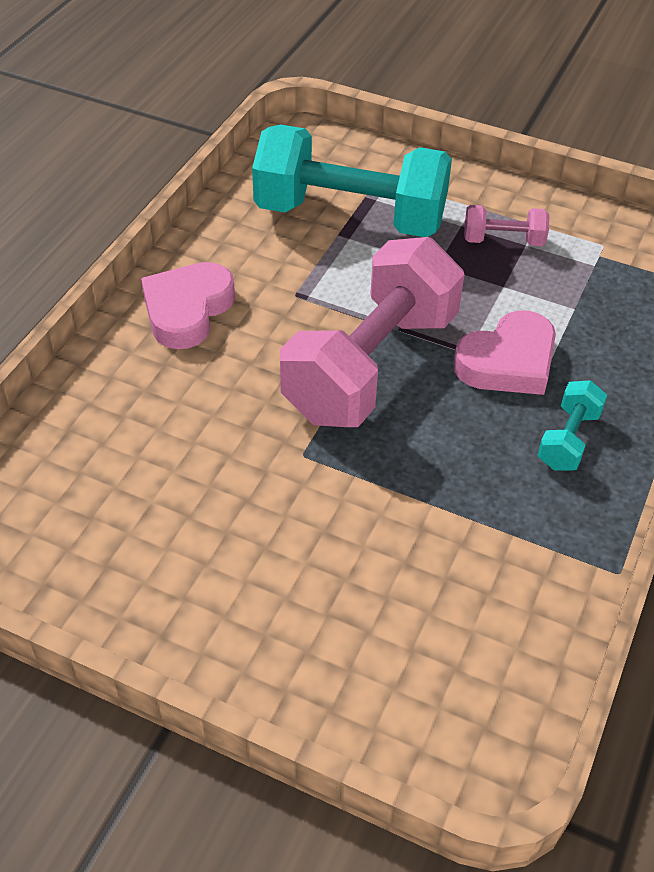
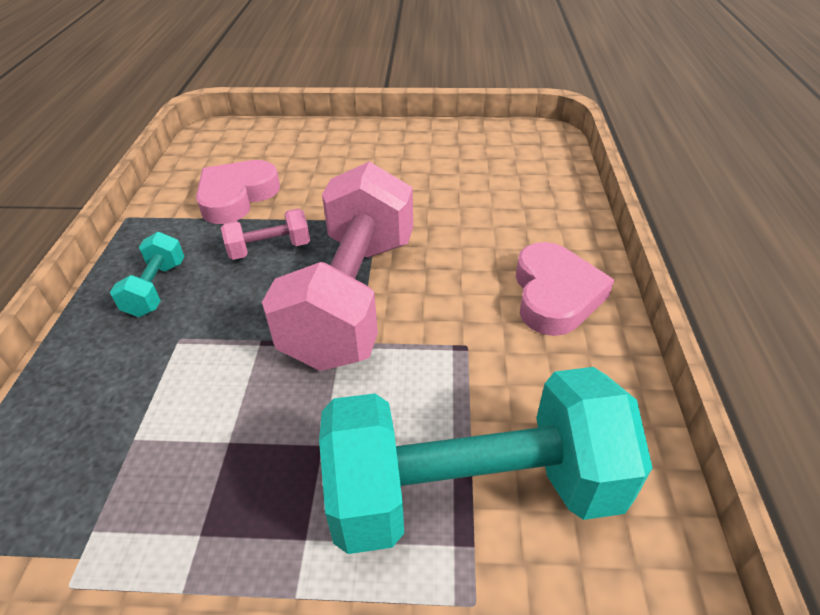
camera: 160 degrees right, 5 degrees down
pink heart [453,310,556,395] -> pink heart moved to [196,160,280,224]
pink dumbbell [464,205,549,246] -> pink dumbbell moved to [221,209,310,260]

